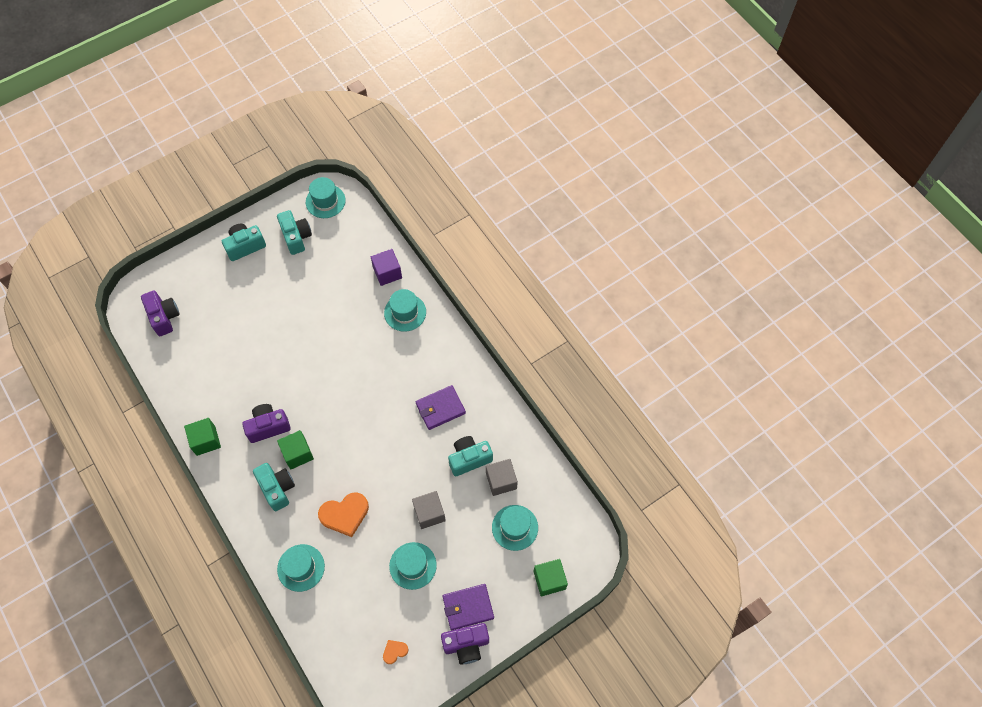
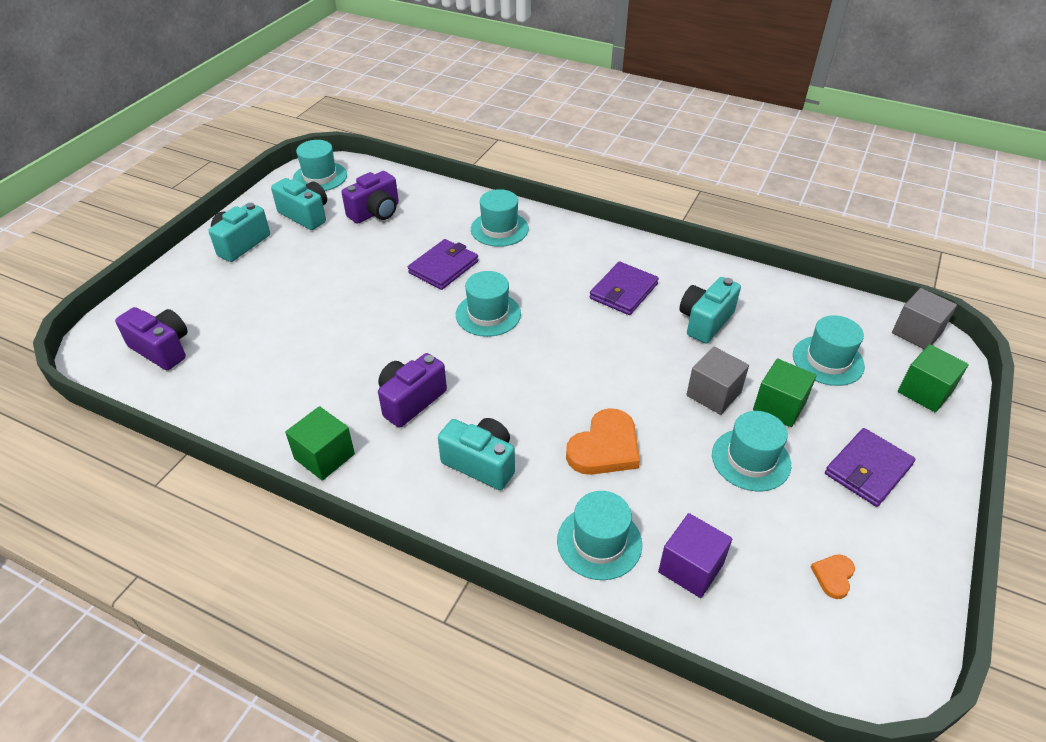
camera: 30 degrees left, 20 degrees down
green cube [277,430,314,469] -> green cube moved to [753,359,817,427]
purple cube [371,249,402,286] -> purple cube moved to [658,513,732,598]
purple camera [441,623,489,665] -> purple camera moved to [342,171,399,224]
grey cube [486,459,518,496] -> grey cube moved to [892,288,957,349]
none -> purple wallet [408,239,478,290]
none -> turquoise hat [456,271,521,337]

